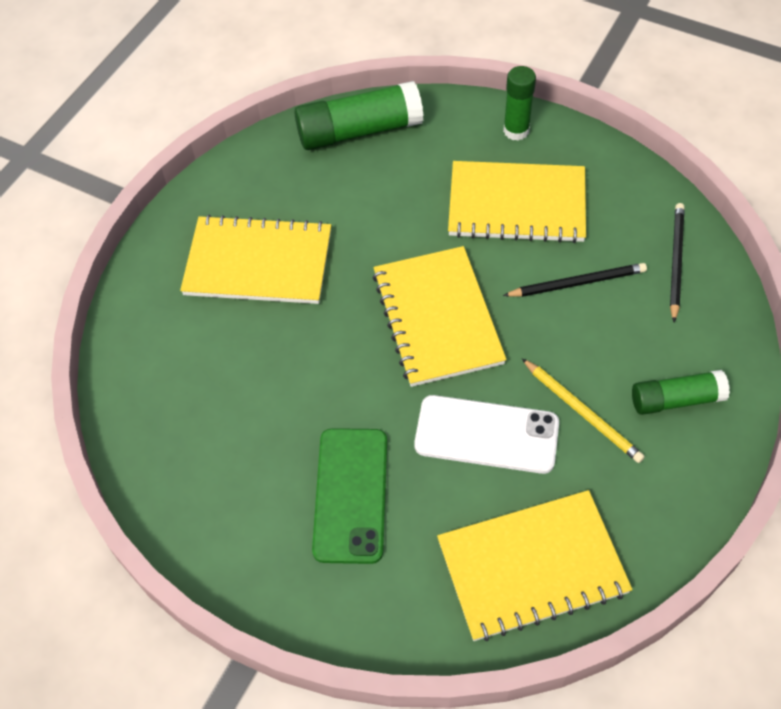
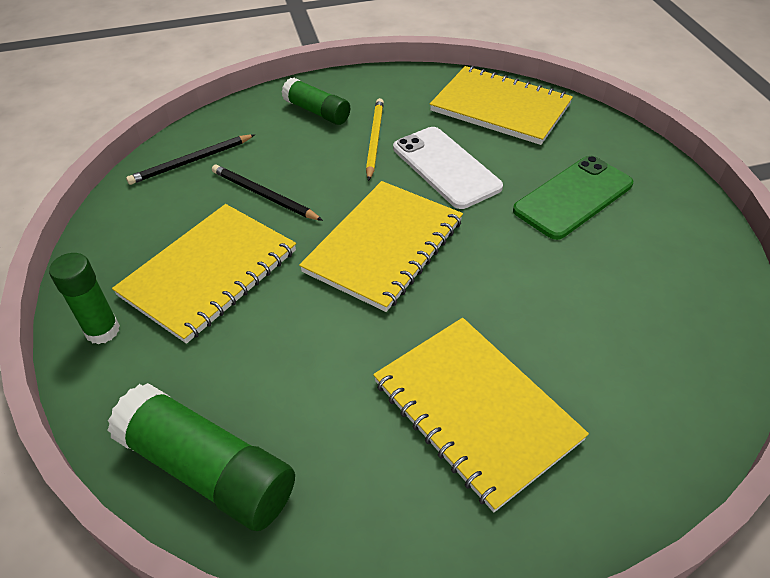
camera: 135 degrees left, 10 degrees down
yellow notebook [448,161,586,243] -> yellow notebook turned 75 degrees clockwise [112,204,296,344]

